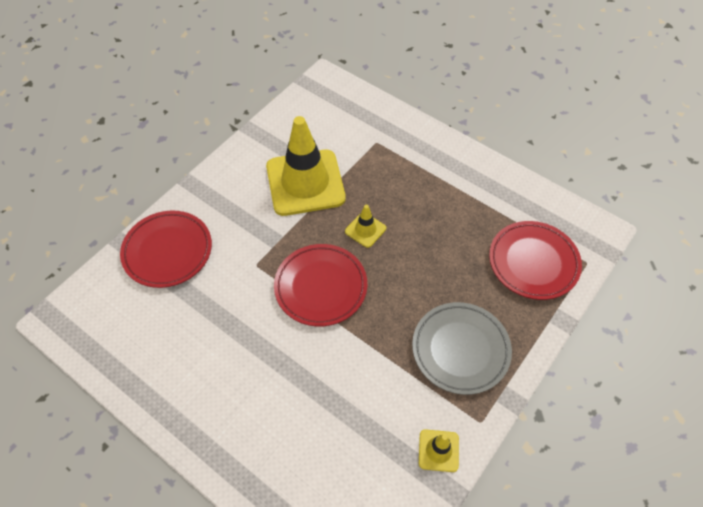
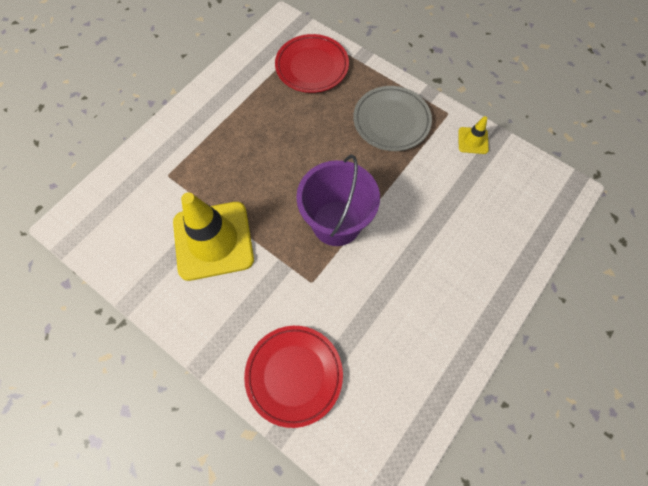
camera: 90 degrees left, 10 degrees up
red plate [274,244,367,326] -> purple bucket [296,155,380,246]
yellow traffic cone [345,205,386,248] -> none

